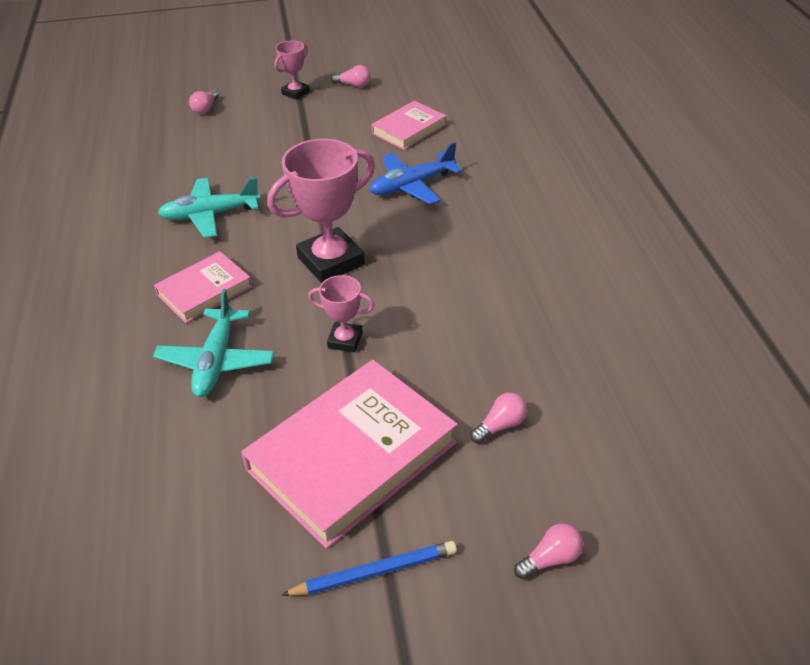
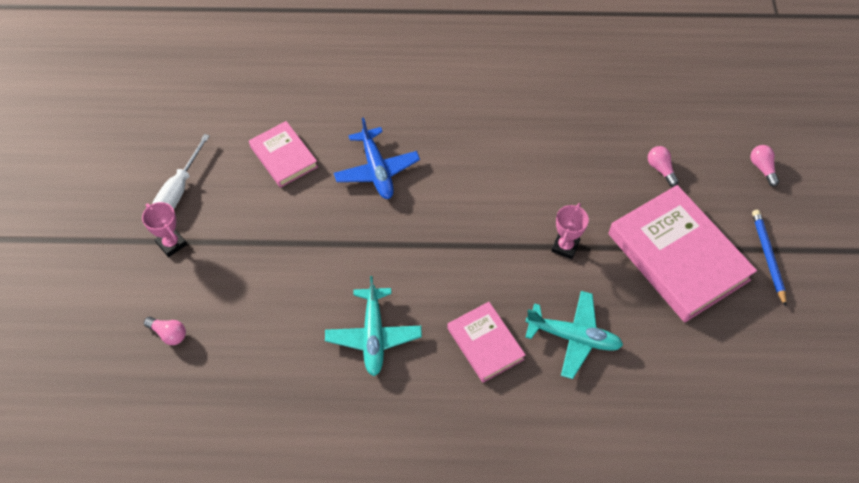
camera: 80 degrees left, 15 degrees up
pink trophy [267,139,375,283] -> none
pink light bulb [331,65,371,88] -> white screwdriver [152,134,210,209]

